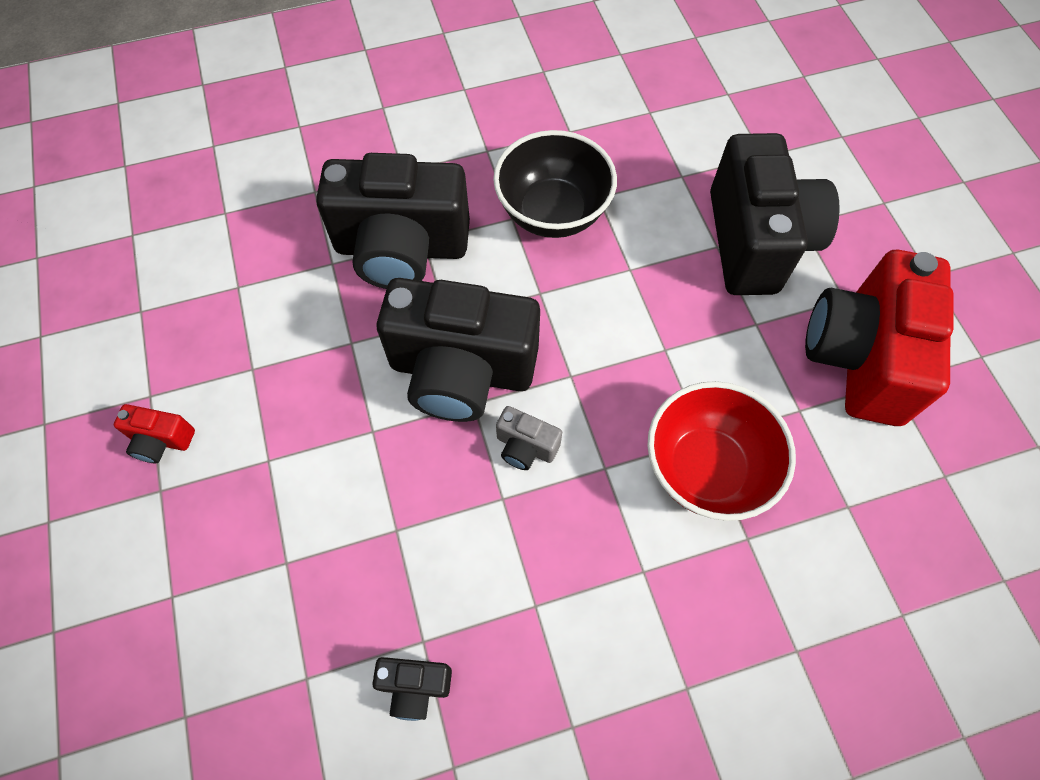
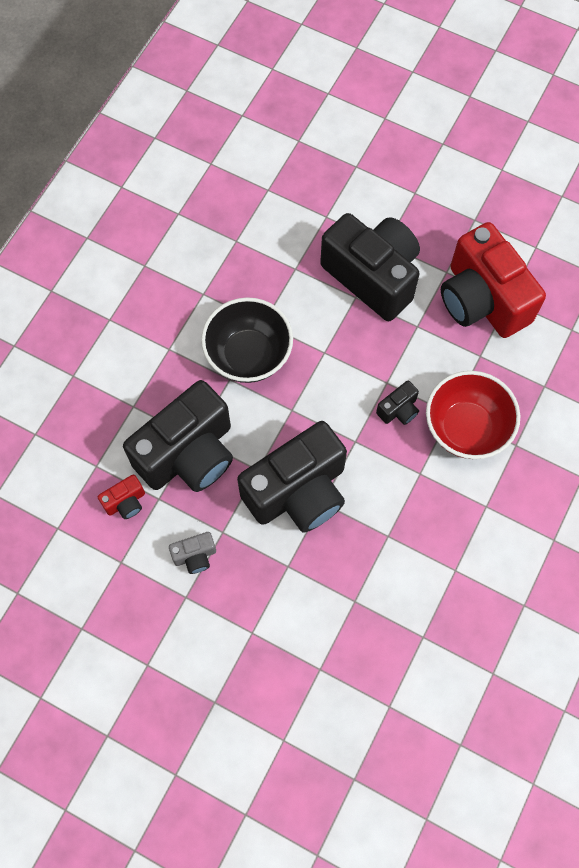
camera: 45 degrees left, 5 degrees up
red camera [114,404,195,463] -> red camera moved to [98,474,145,519]
black camera [373,657,452,721] -> black camera moved to [376,381,419,425]
grey camera [496,406,562,470] -> grey camera moved to [169,532,216,574]

